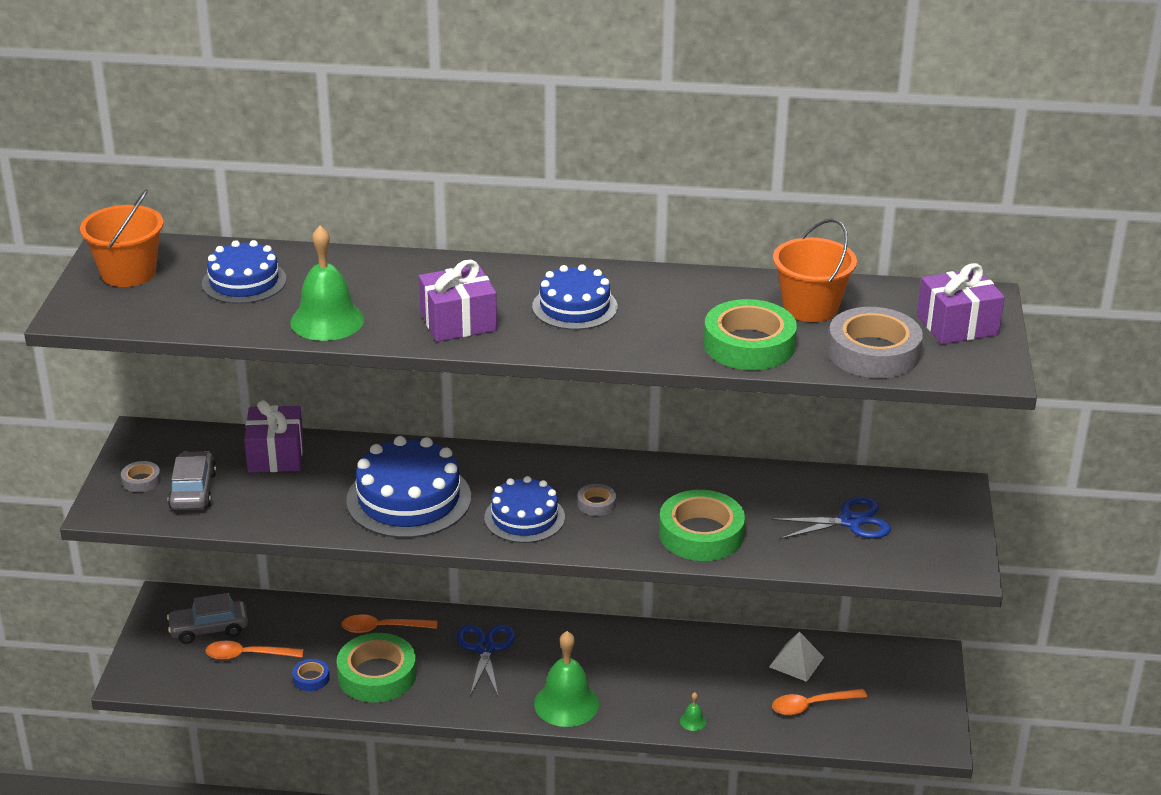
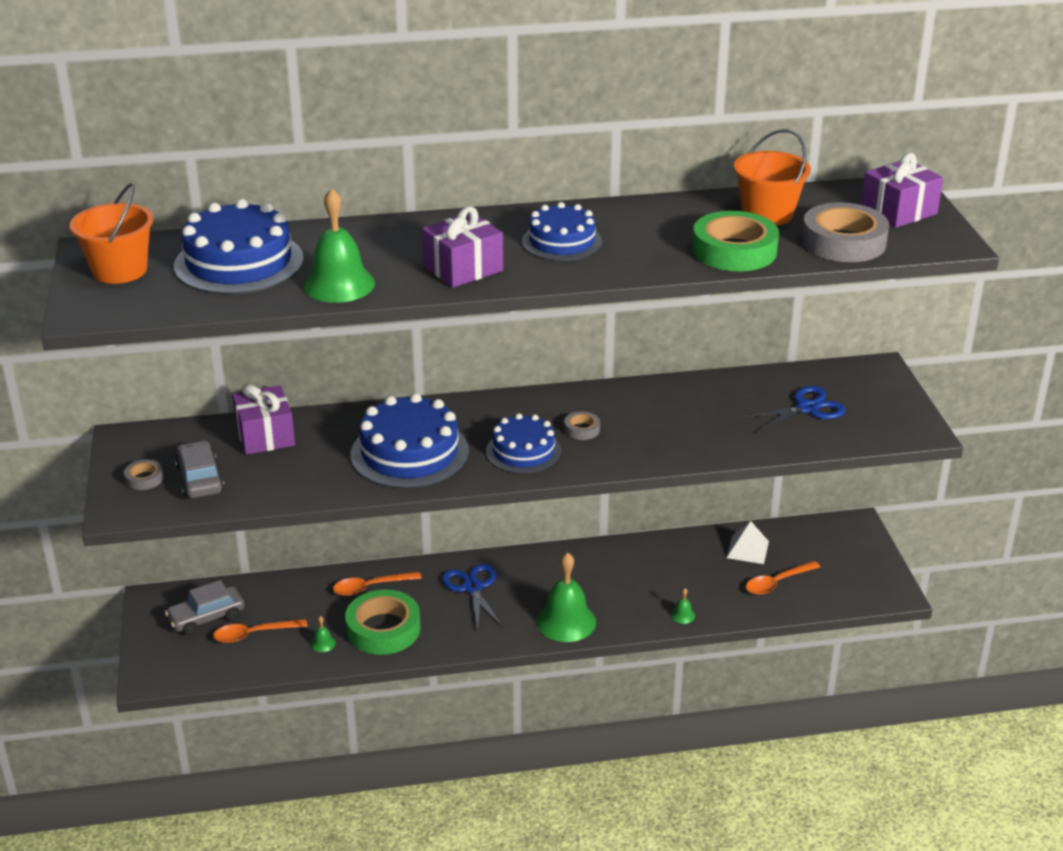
camera: 15 degrees left, 0 degrees up
blue cake [202,240,286,304] -> blue cake [174,199,304,295], size x1.56
blue tape [292,659,330,691] -> green bell [311,616,336,652]
green tape [659,490,745,561] -> none

